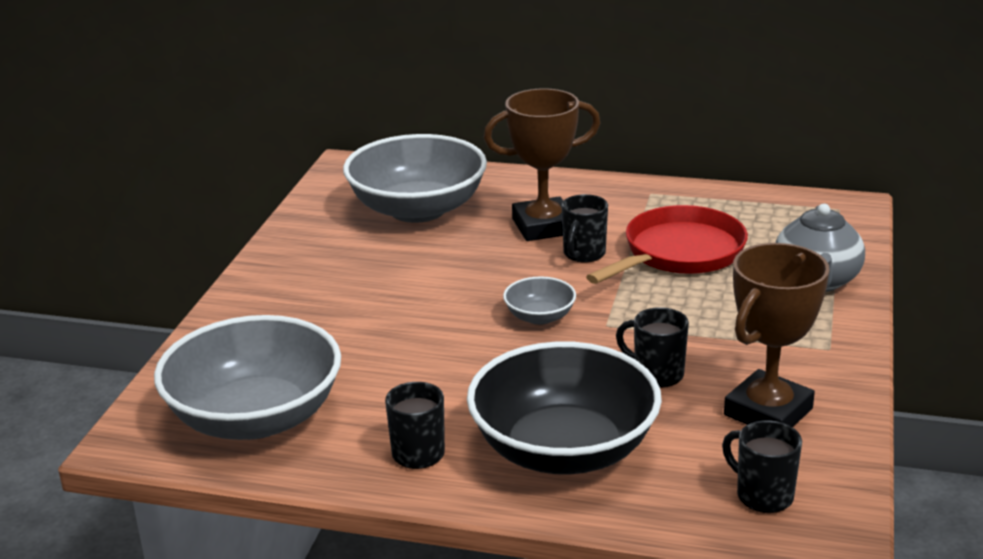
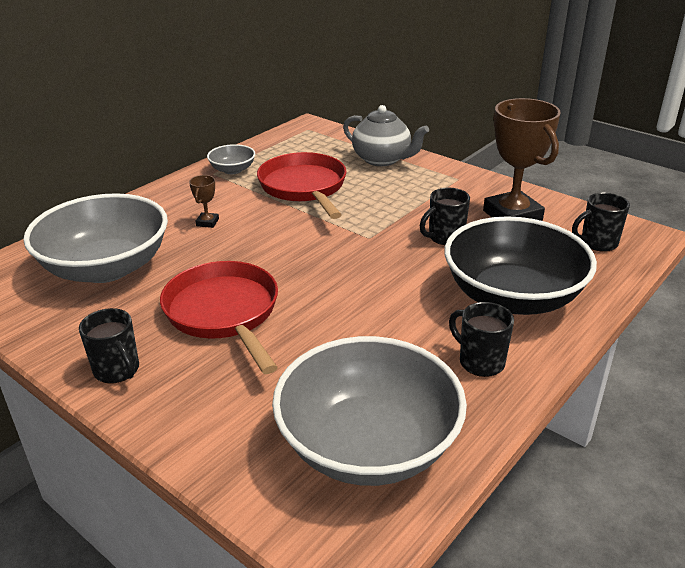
camera: 65 degrees left, 5 degrees up
brown trophy [484,89,600,241] -> brown trophy [189,175,219,228], size x0.42
grey bowl [503,276,576,325] -> grey bowl moved to [207,144,255,174]
black mug [562,194,608,262] -> black mug moved to [79,308,139,384]
none -> red pan [160,261,278,374]

